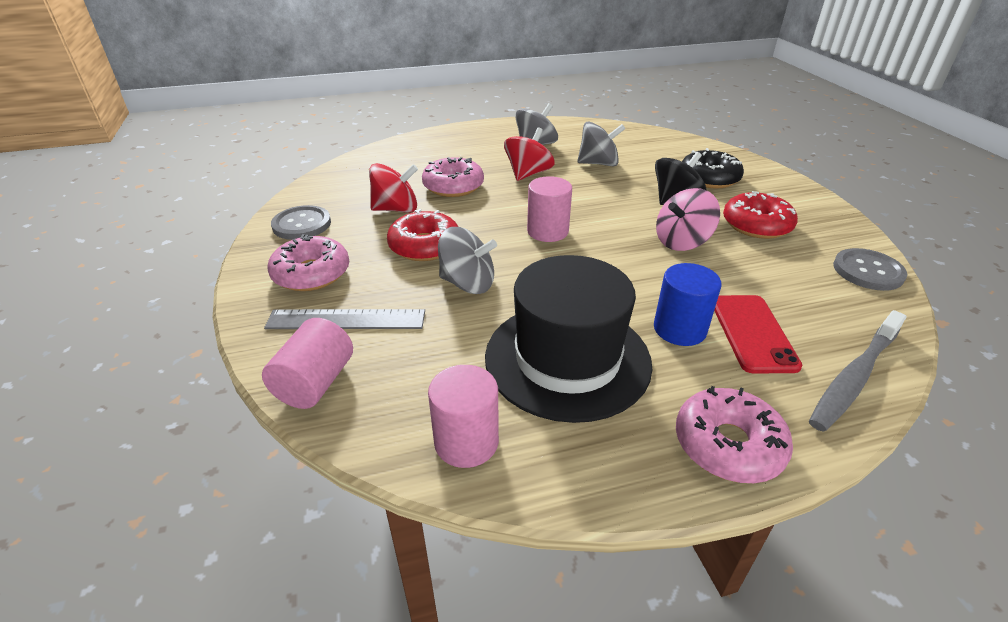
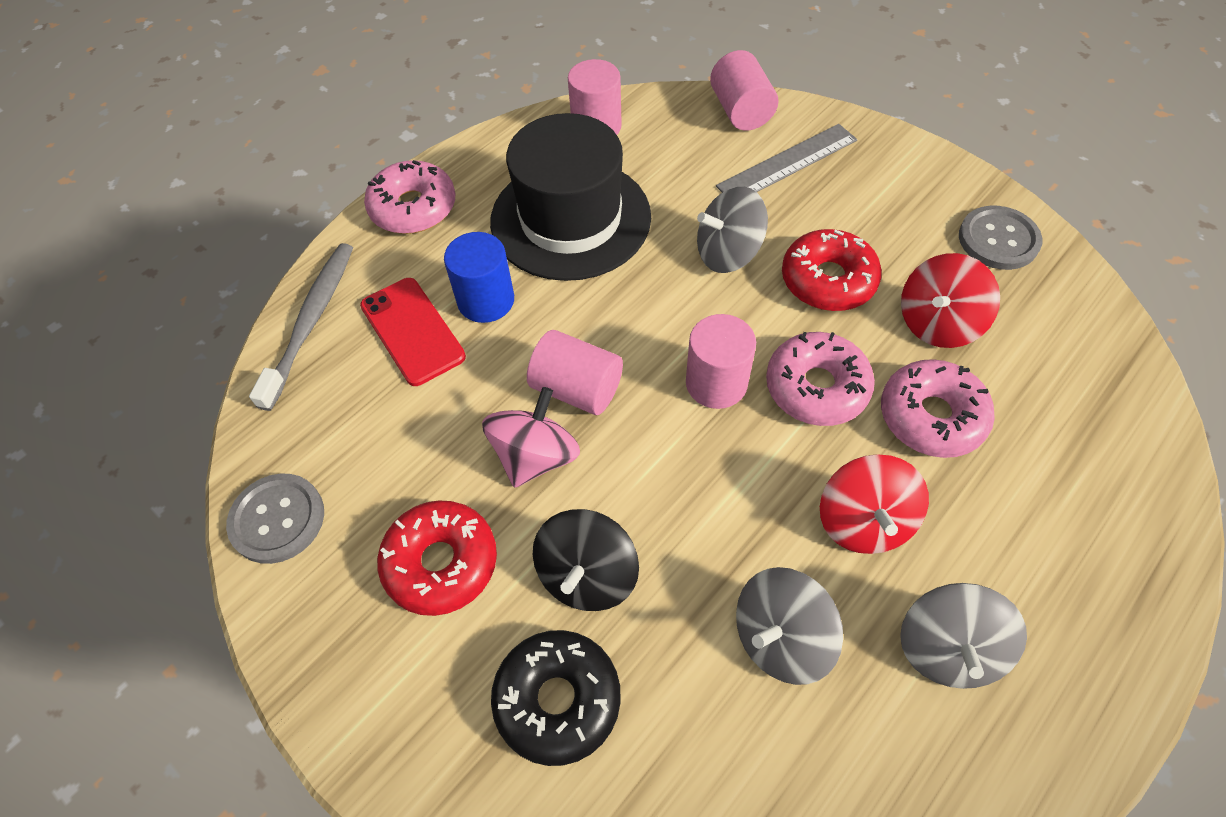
camera: 150 degrees right, 20 degrees up
pink donut [268,234,349,291] -> pink donut moved to [766,332,875,426]
none -> pink cylinder [527,330,623,415]

